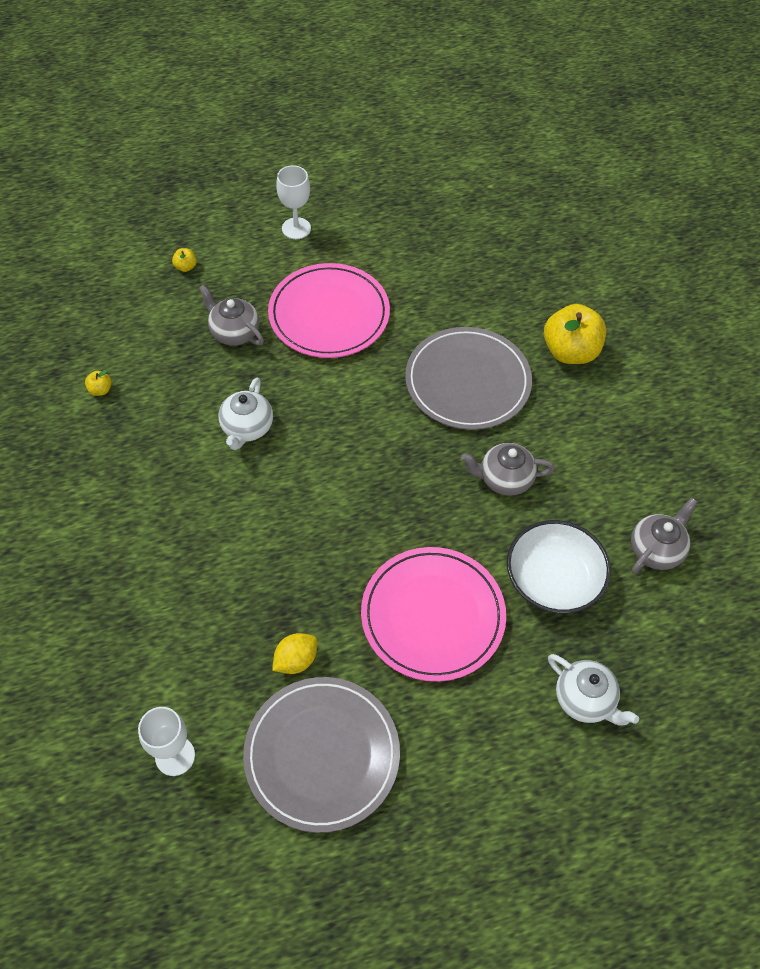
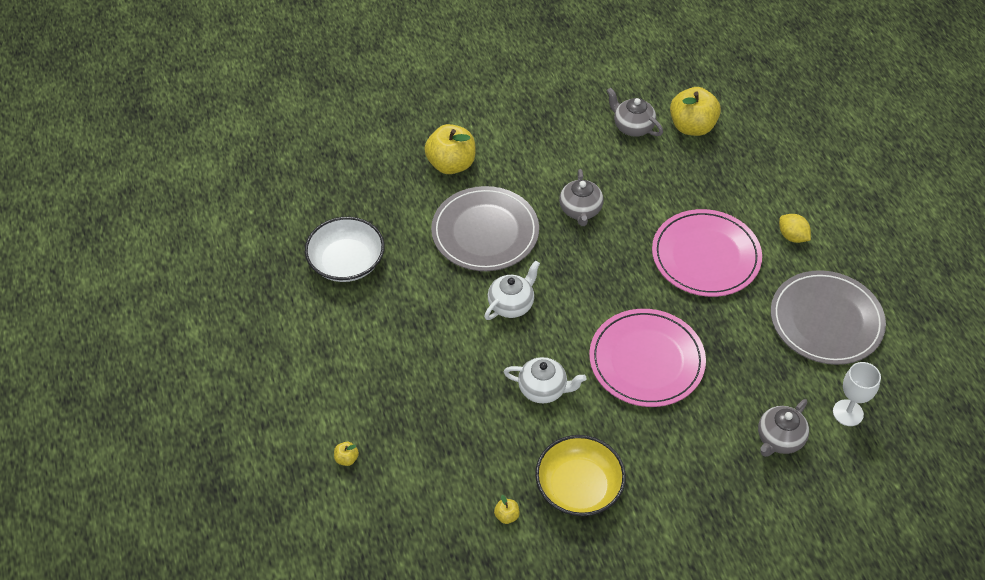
camera: 90 degrees left, 5 degrees down
grey teapot [199,284,264,346] -> grey teapot moved to [758,399,809,457]
pink plate [268,263,390,358] -> pink plate moved to [589,309,706,407]
yellow lemon [272,633,317,674] -> yellow lemon moved to [779,214,811,243]
white goblet [276,165,311,239] -> none
white bowl [507,520,611,614] -> white bowl moved to [305,217,384,282]
white teapot [548,654,639,726] -> white teapot moved to [484,260,540,320]
none -> yellow bowl [535,435,626,516]
none -> yellow apple [670,87,721,136]

